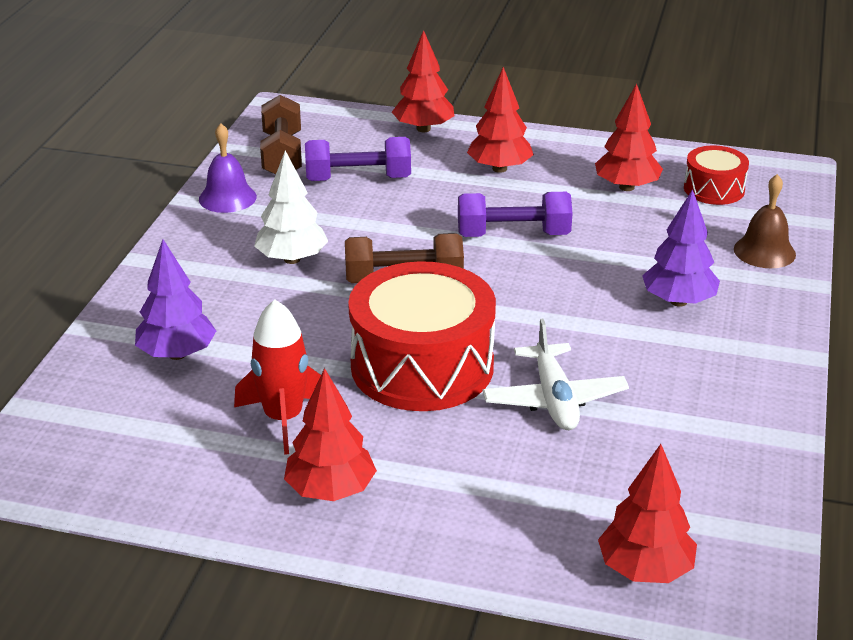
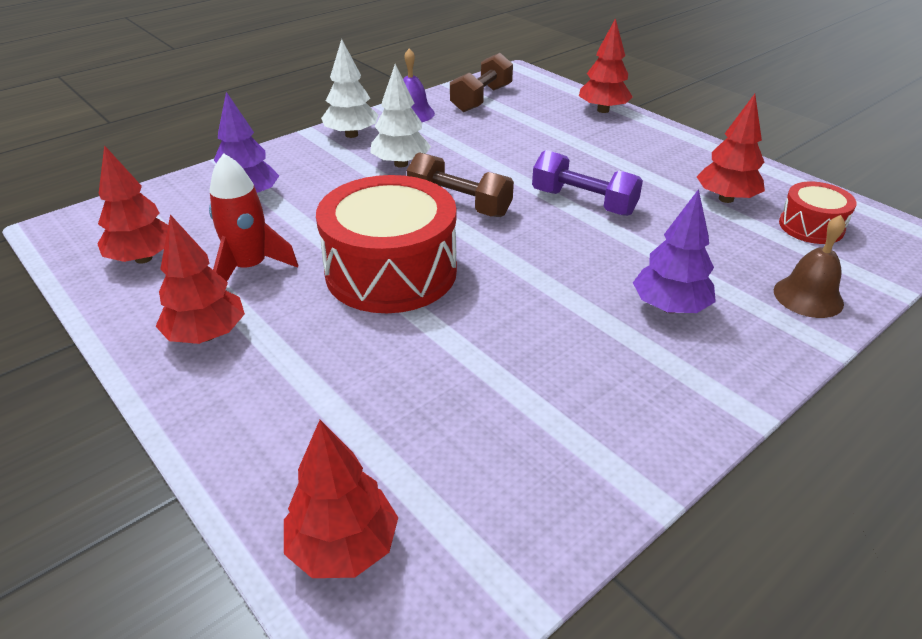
camera: 35 degrees right, 5 degrees up
purple dumbbell [305,137,411,181] -> none
red tree [467,67,534,173] -> red tree moved to [97,145,168,264]
white plane [483,319,629,430] -> none
none -> white tree [321,39,378,138]

